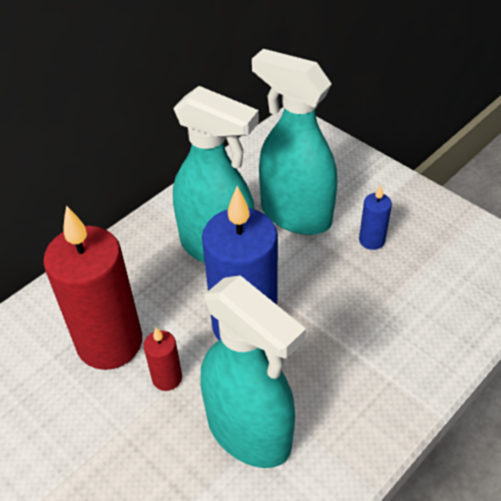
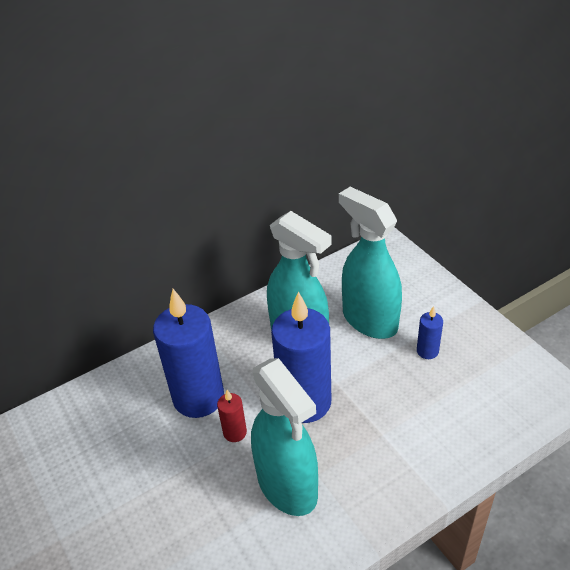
camera: 15 degrees right, 5 degrees down
red candle [43,205,142,370] -> blue candle [153,289,224,418]

